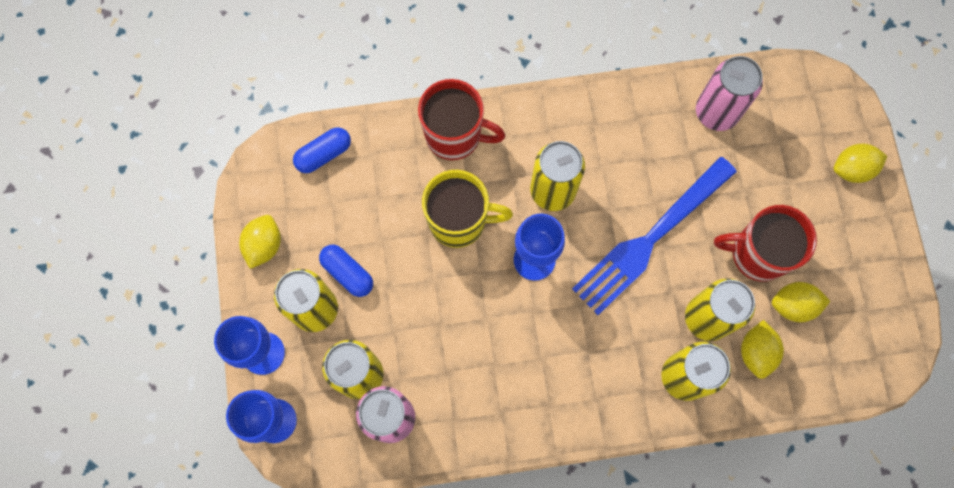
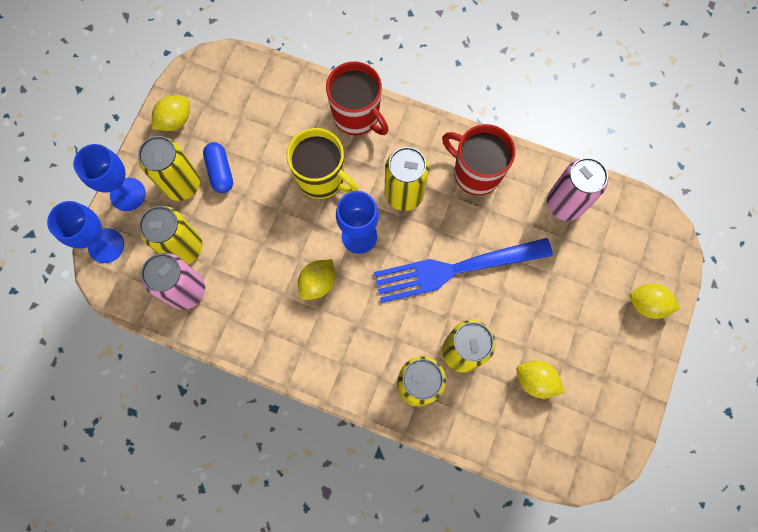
camera: 30 degrees right, 0 degrees up
blue capsule [293,127,351,173] -> none
red mug [714,205,817,282] -> red mug moved to [442,124,515,196]
yellow lemon [741,320,784,379] -> yellow lemon moved to [298,259,335,300]

